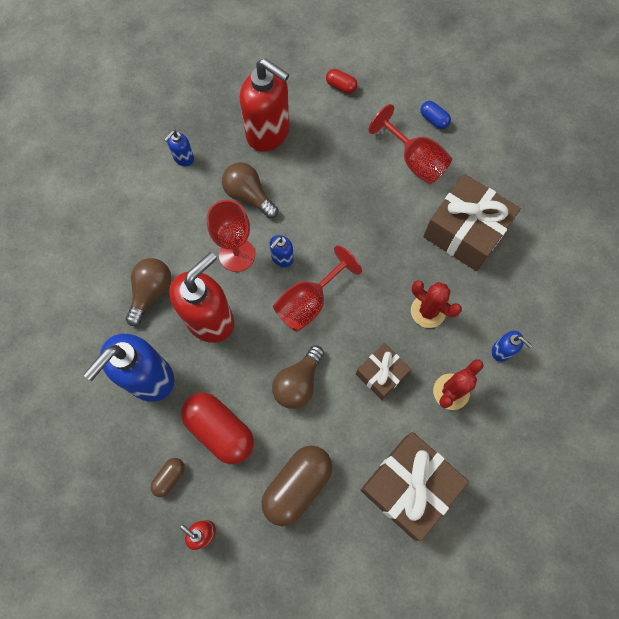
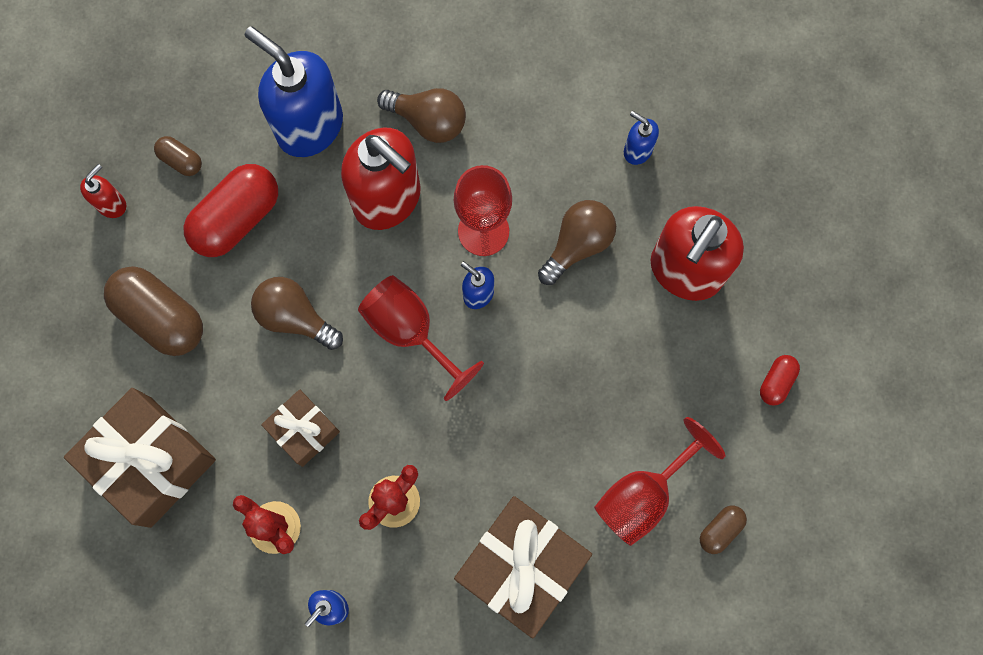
camera: 90 degrees right, 5 degrees up
blue capsule [420,101,451,129] -> brown capsule [700,506,747,554]

